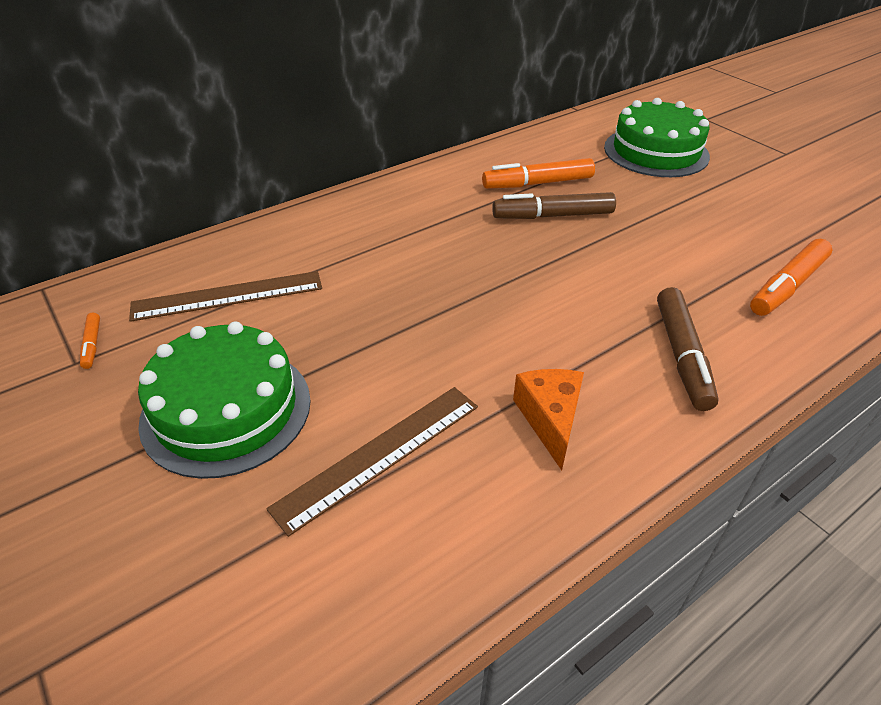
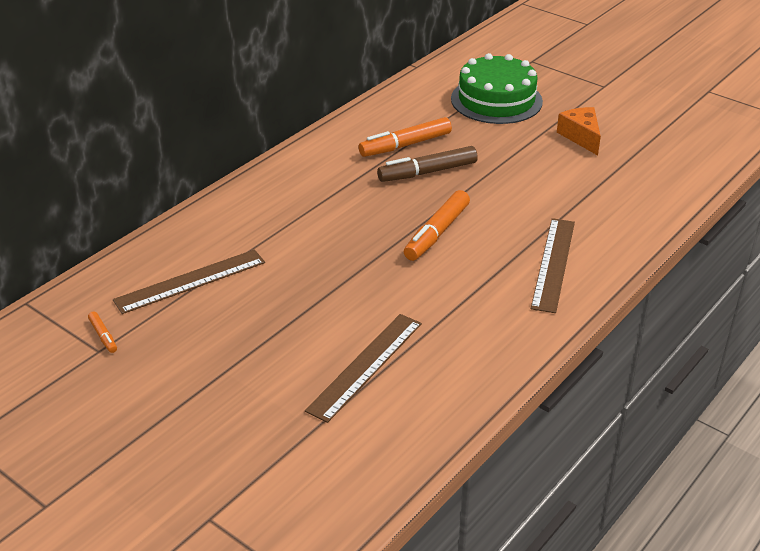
camera: 15 degrees left, 5 degrees down
green cake [138,322,311,479] -> none
orange cheese [513,369,584,471] -> orange cheese moved to [557,107,601,155]
brown marker [657,287,719,411] -> brown ruler [531,218,575,313]
orange marker [750,239,832,316] -> orange marker moved to [404,190,470,261]

